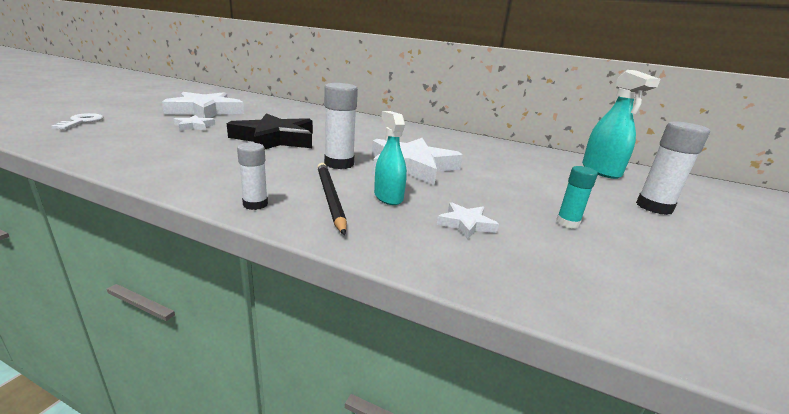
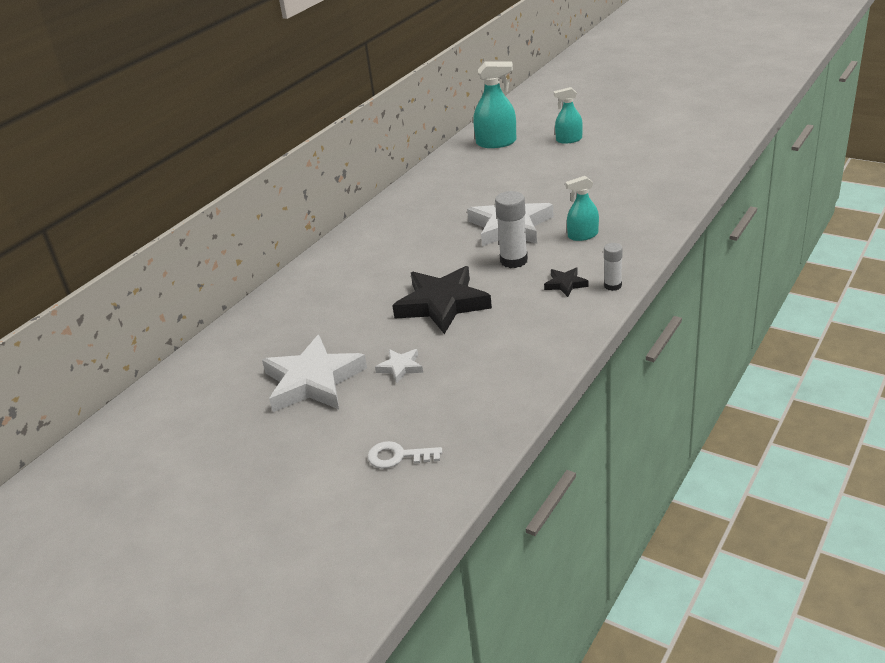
camera: 75 degrees left, 10 degrees up
black pencil [317,163,347,235] -> none
white star [437,202,499,240] -> none
turquoise glue stick [556,166,598,229] -> none
white glue stick [636,121,710,215] -> turquoise spray bottle [554,87,583,144]
none -> black star [544,267,589,297]

